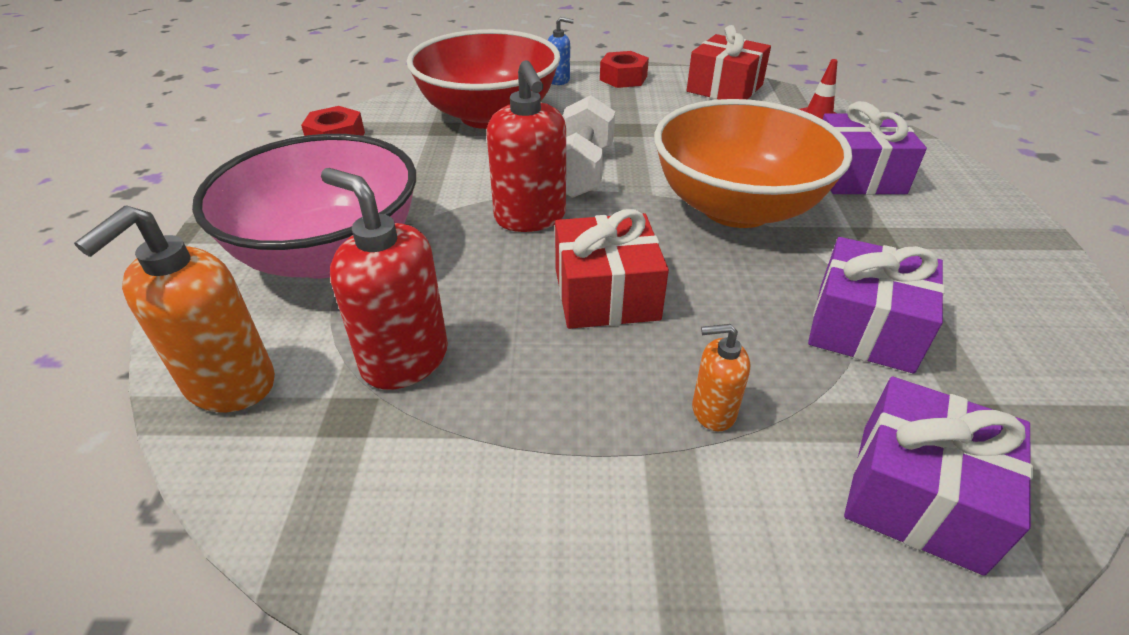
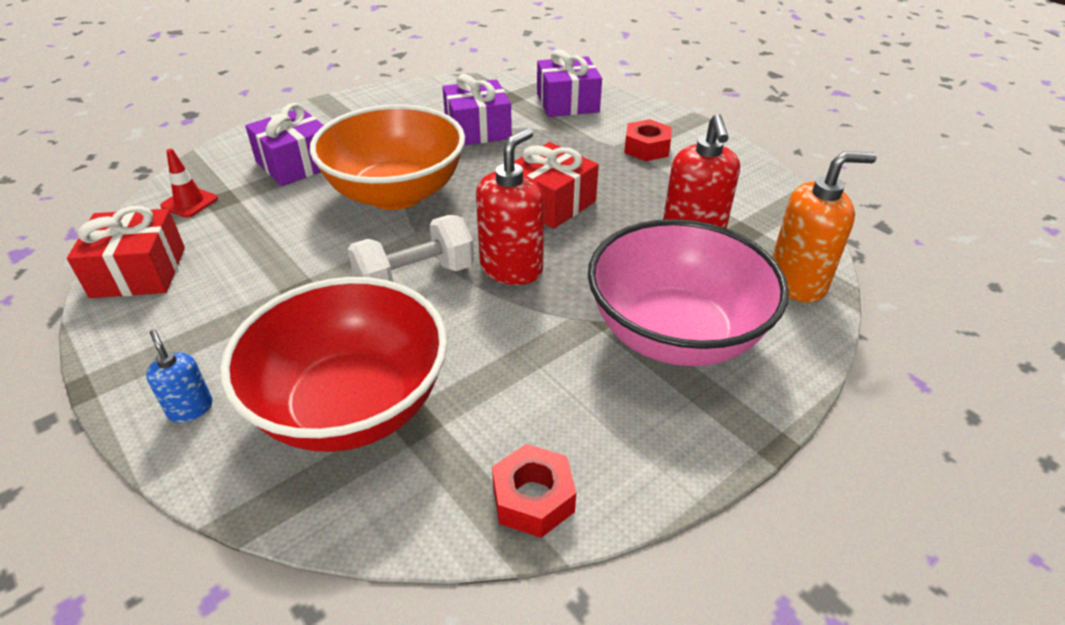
camera: 130 degrees left, 0 degrees up
red nut [600,51,649,88] -> red nut moved to [624,119,672,161]
orange soap dispenser [692,324,750,432] -> none

